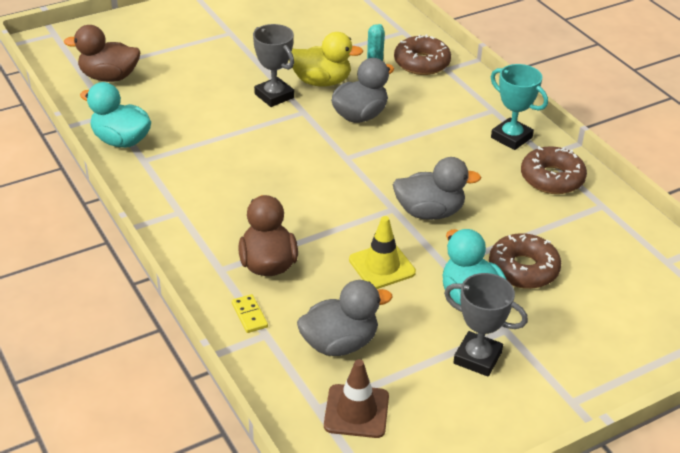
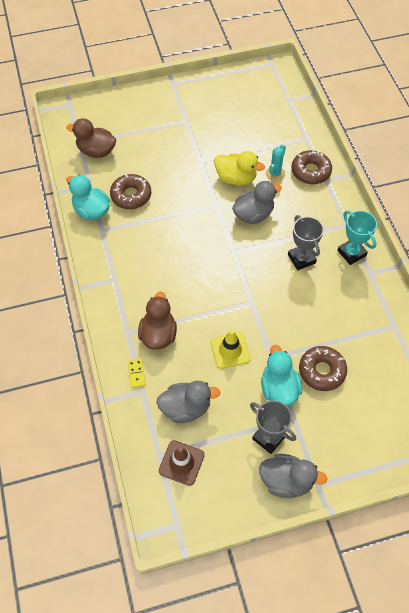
camera: 15 degrees right, 20 degrees up
grey trophy [253,24,294,107] -> grey trophy moved to [288,215,324,270]
grey duck [393,157,481,220] -> grey duck moved to [259,454,328,498]
brown donut [521,146,587,194] -> brown donut moved to [110,174,151,209]

